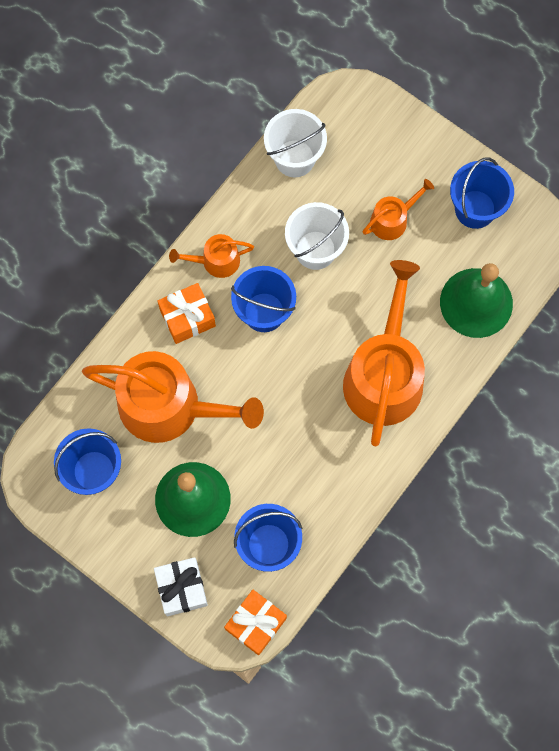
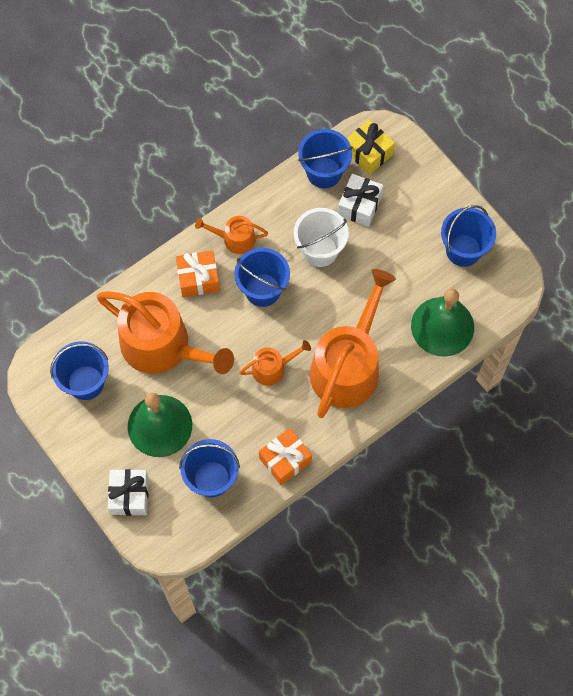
camera: 15 degrees right, 5 degrees down
orange gift [224,590,287,655] -> orange gift moved to [259,428,312,485]
white bucket [264,109,327,177] -> blue bucket [298,129,353,188]
orange watering can [362,179,434,240] -> orange watering can moved to [239,340,311,386]
none -> white gift [338,174,383,227]
none -> yellow gift [347,119,395,175]

